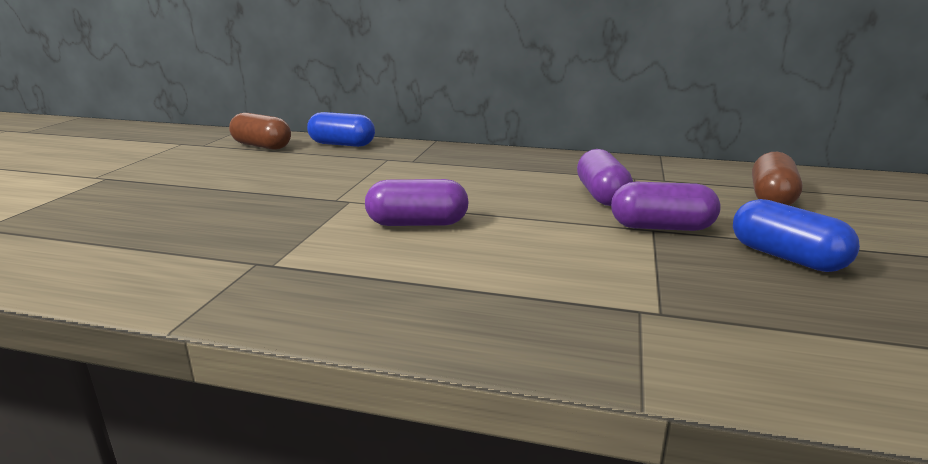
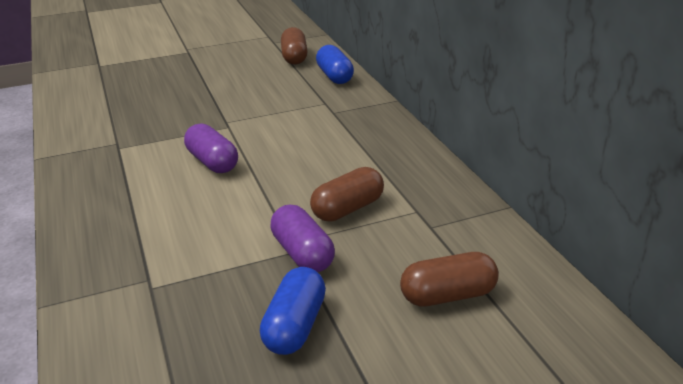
camera: 55 degrees right, 10 degrees up
purple capsule [577,149,633,206] -> brown capsule [310,167,384,222]

